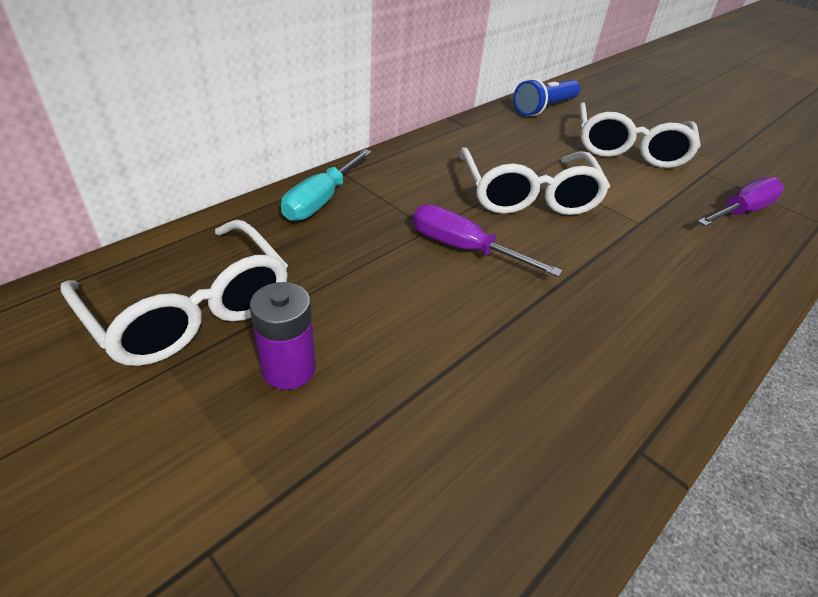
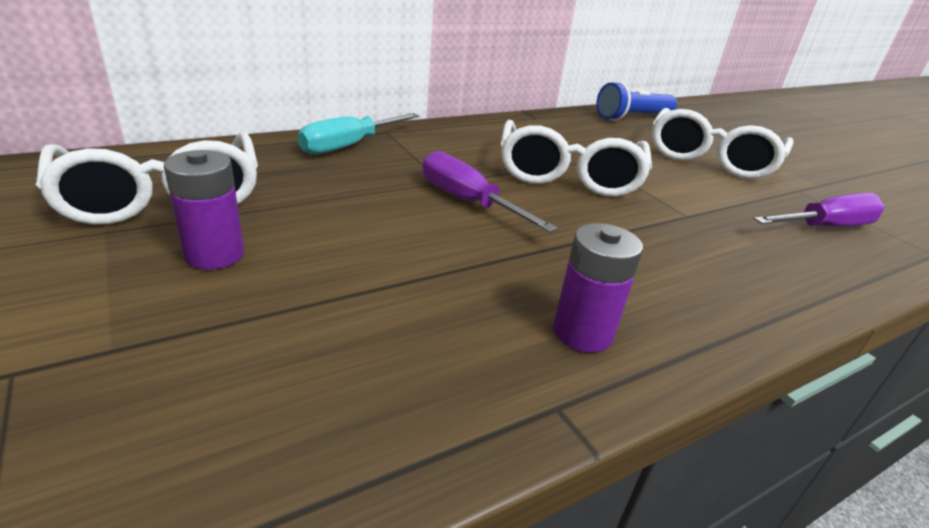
camera: 15 degrees right, 10 degrees down
none -> purple battery [553,223,643,353]

